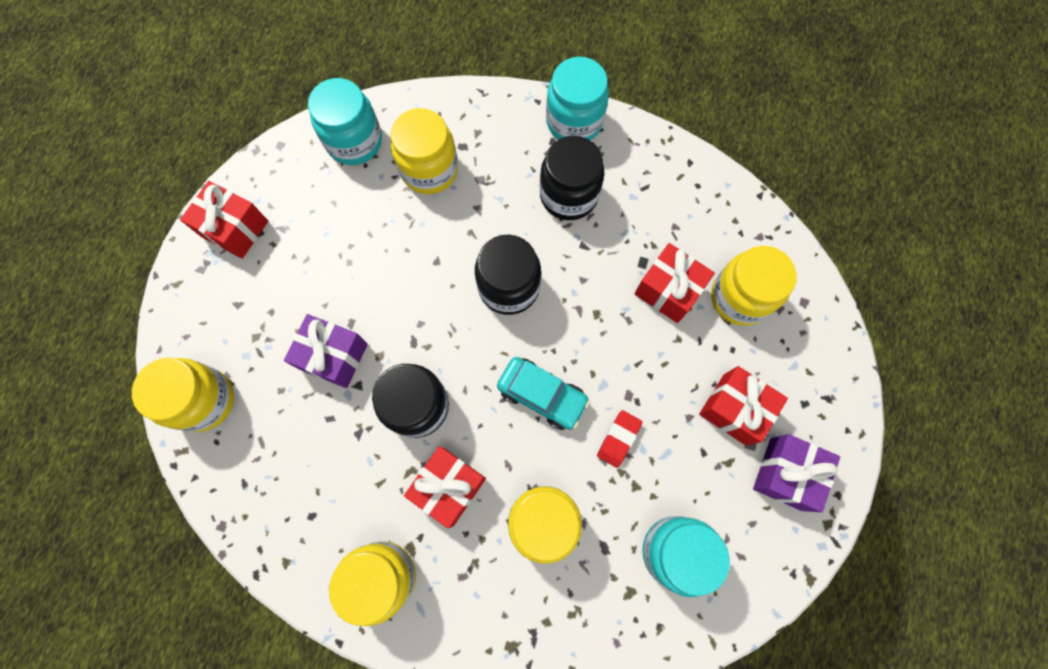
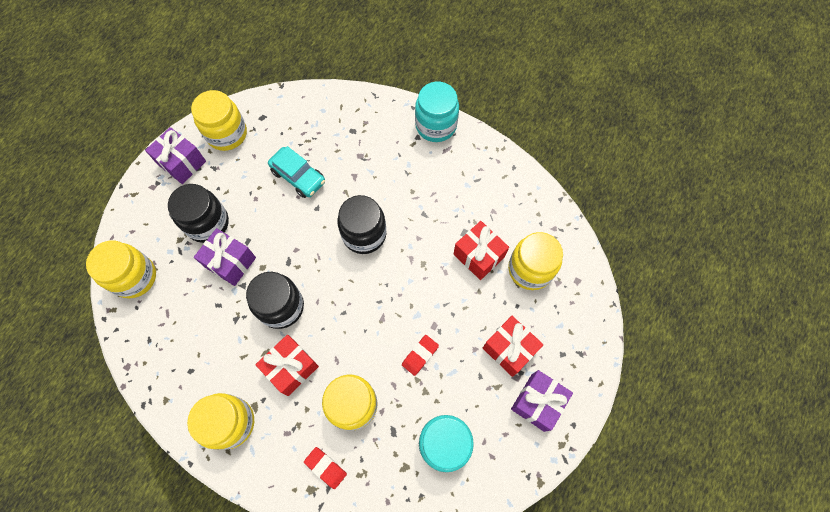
camera: 10 degrees right, 5 degrees down
red gift [180,181,268,259] -> purple gift [145,127,206,184]
turquoise jar [308,78,382,165] -> none
yellow jar [391,108,458,194] -> yellow jar moved to [191,90,247,151]
turquoise car [497,357,590,430] -> turquoise car moved to [268,146,325,198]
black jar [540,136,604,220] -> black jar moved to [168,184,229,243]
none -> red eraser [304,447,347,489]

